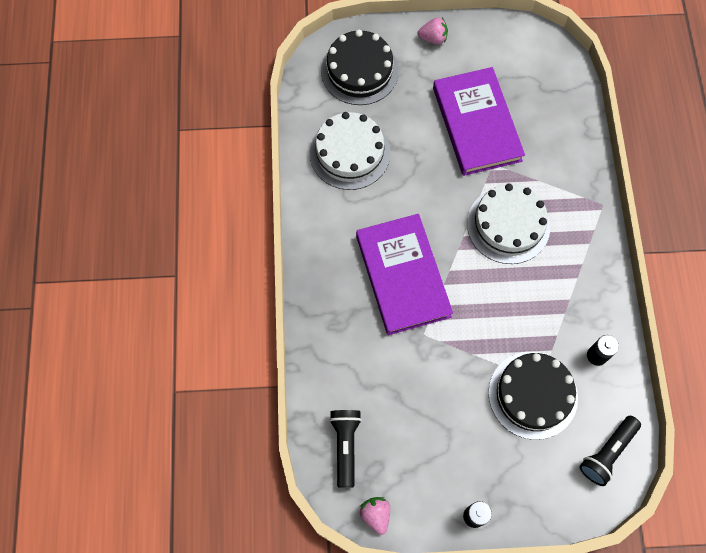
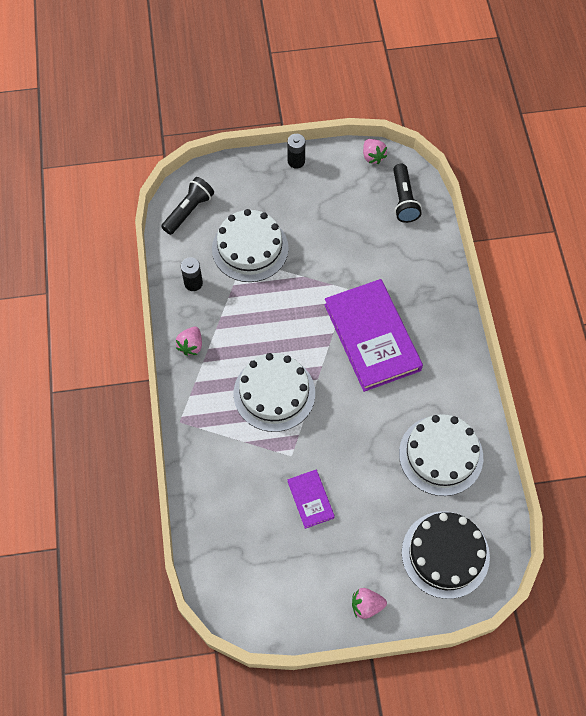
camera: 175 degrees right, 5 degrees down
purple book [433,67,525,176] -> purple book [287,470,335,529], size x0.47
black cake [488,352,578,440] -> white cake [212,209,289,282]
none -> pink strawberry [176,327,202,356]

